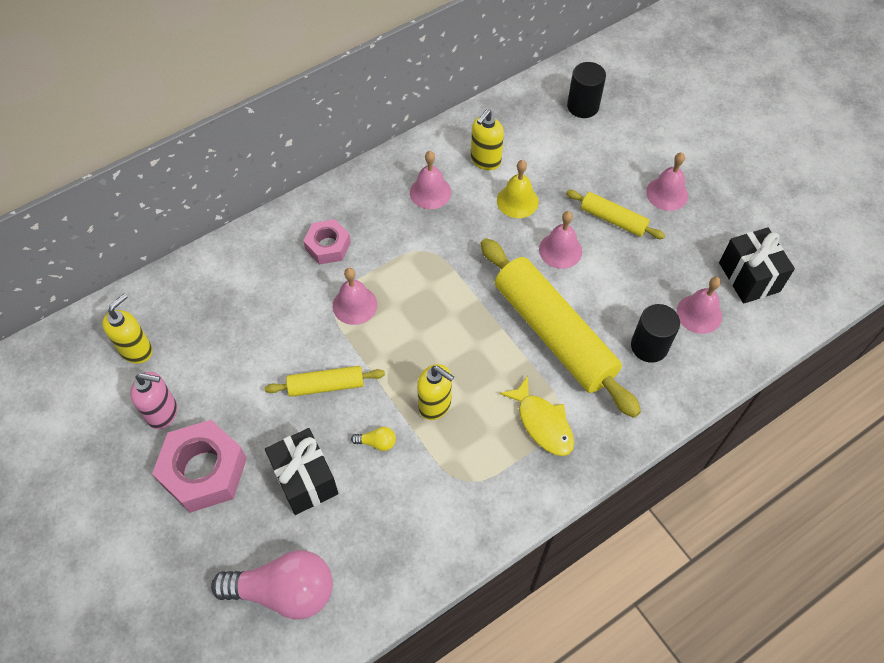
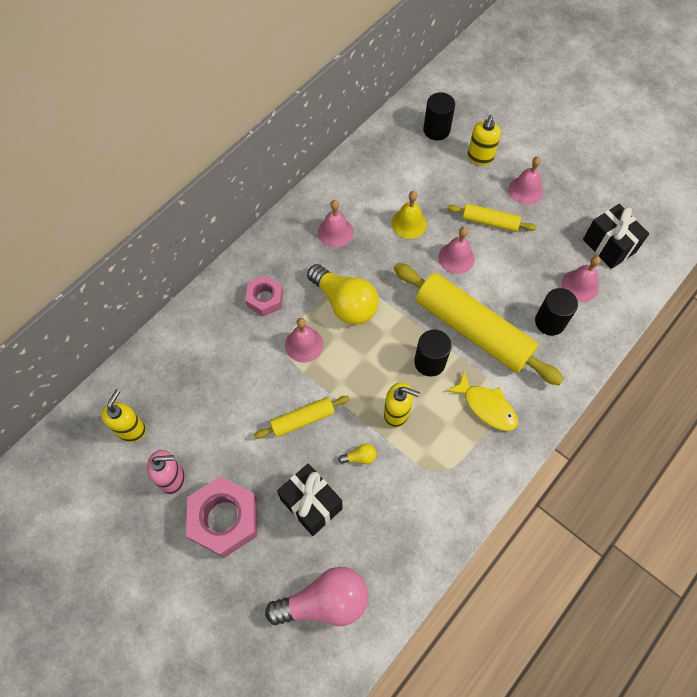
camera: 15 degrees left, 5 degrees up
yellow soap dispenser [471,109,504,170] -> yellow soap dispenser moved to [468,115,501,166]
none -> yellow light bulb [307,264,379,325]
none -> black cylinder [414,330,452,377]

